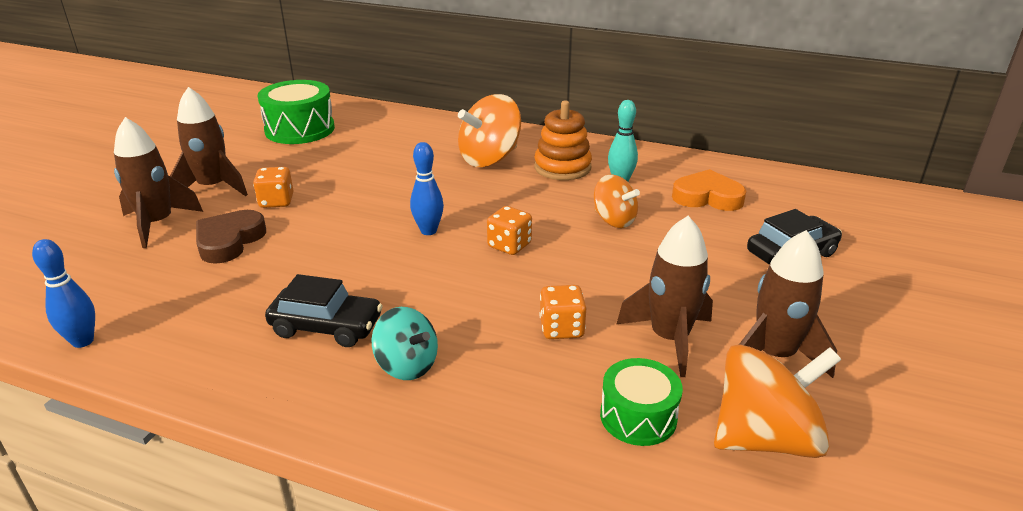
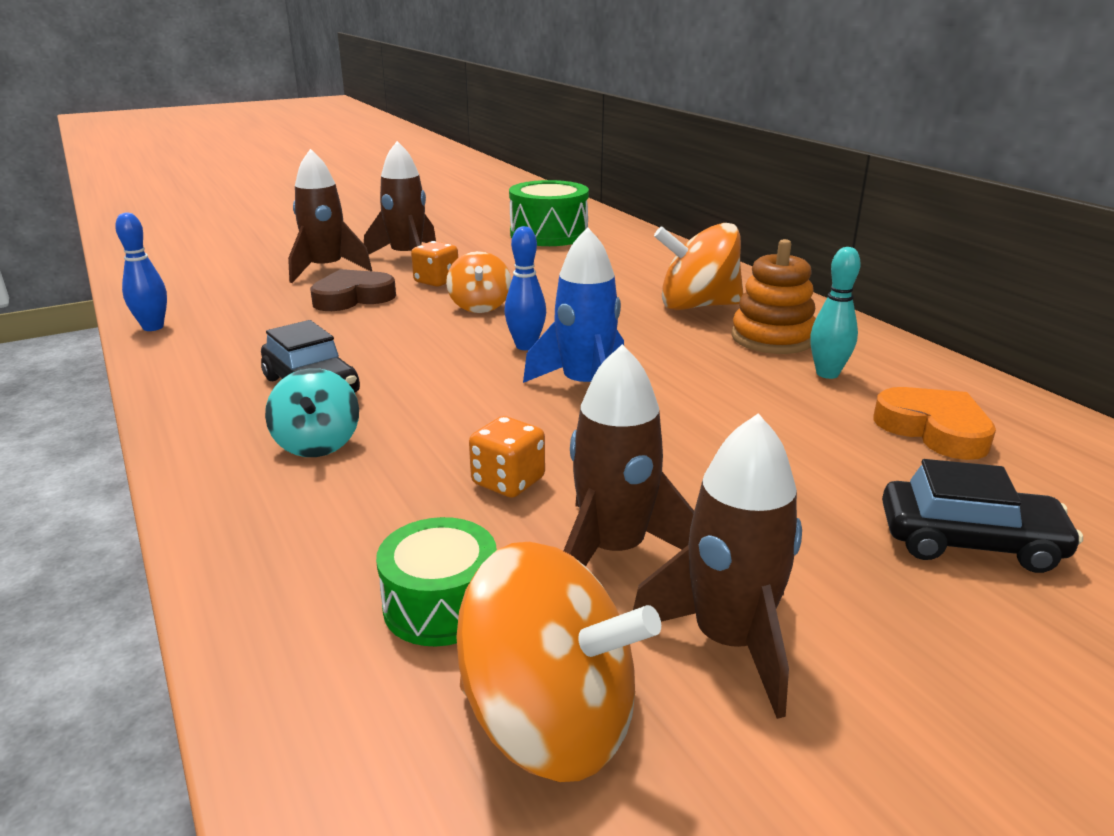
camera: 40 degrees right, 5 degrees down
orange dice [487,206,532,255] -> blue rocket [523,227,624,383]
orange spinning top [594,174,640,228] -> orange spinning top moved to [446,251,511,313]

